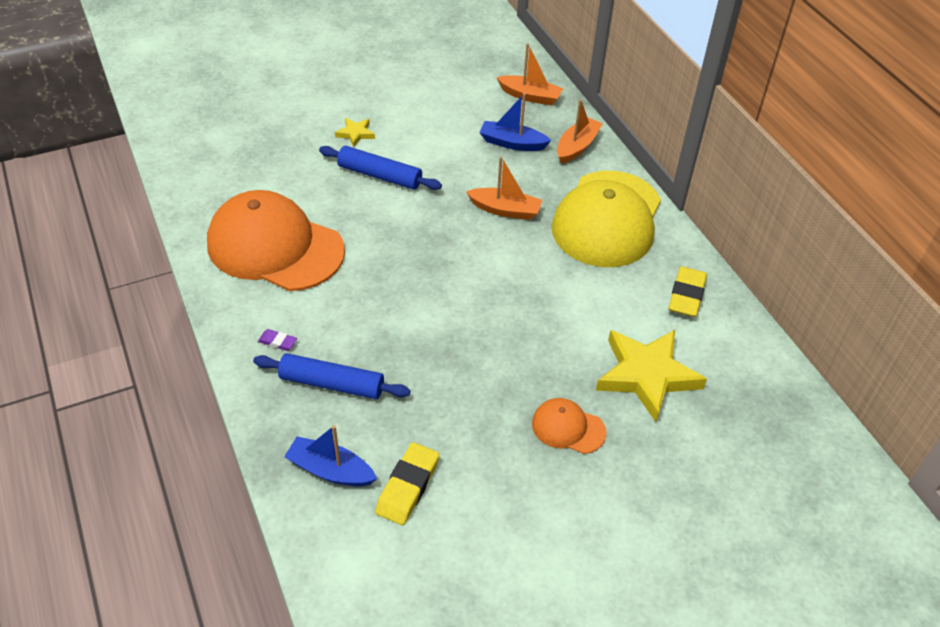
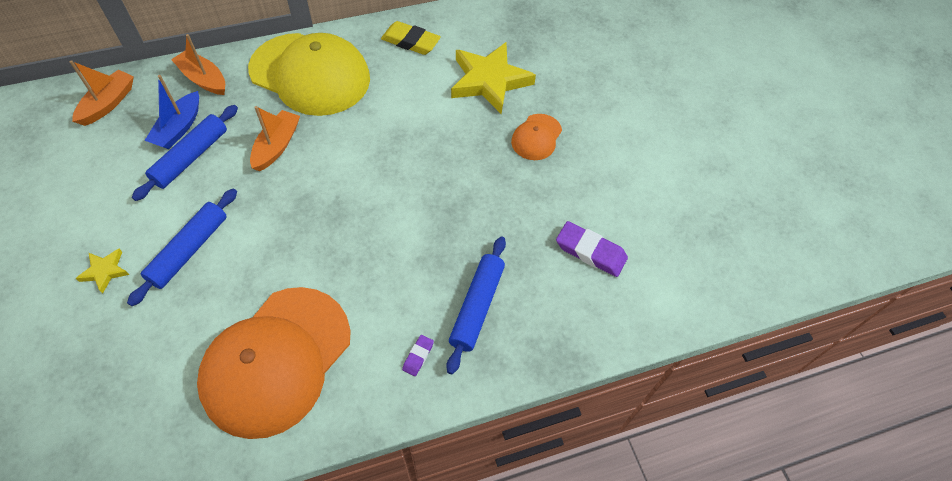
camera: 85 degrees left, 10 degrees up
blue boat [284,425,377,487] -> none
yellow eraser [375,442,439,525] -> purple eraser [556,221,628,277]
none -> blue rolling pin [132,105,238,201]

